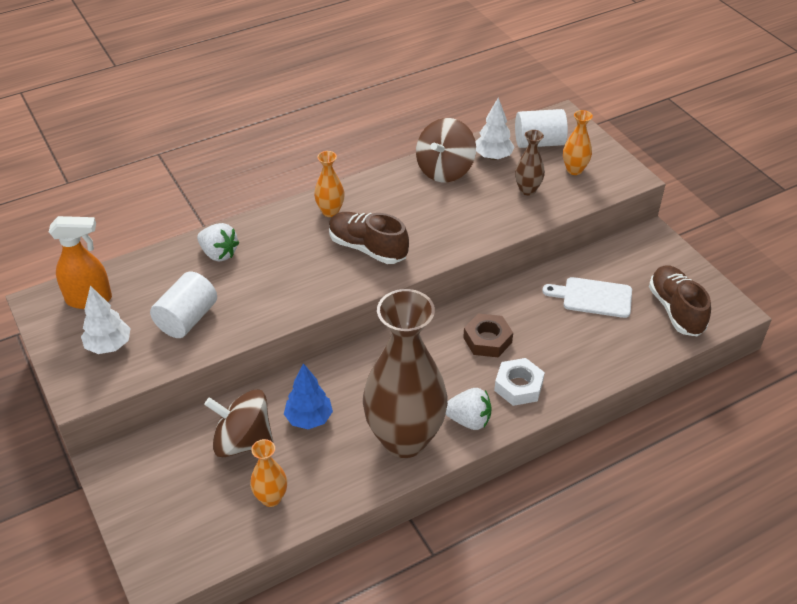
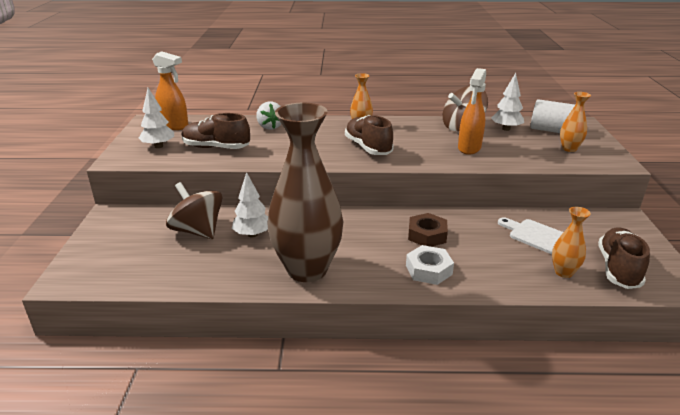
camera: 30 degrees right, 15 degrees down
white cylinder [150,272,217,338] -> brown shoe [182,113,250,149]
orange vase [250,439,287,507] -> orange vase moved to [552,207,591,278]
blue tree [284,363,333,430] -> white tree [232,172,268,238]
white strawberry [445,388,492,430] -> none
brown vase [515,130,545,195] -> none
none -> orange spray bottle [458,68,486,155]

